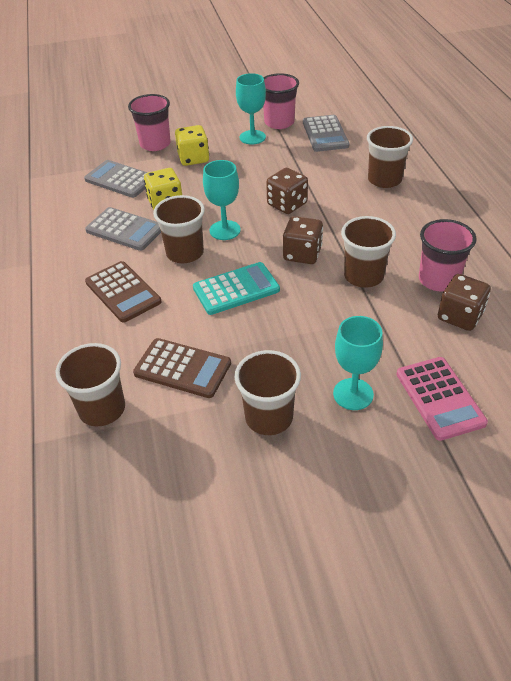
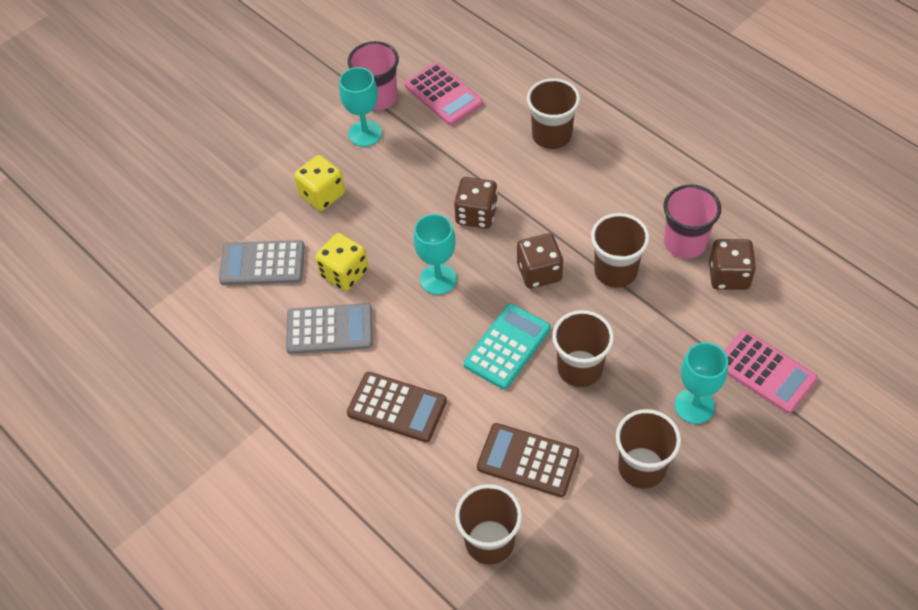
camera: 30 degrees left, 10 degrees up
pink cup [128,94,171,151] -> none
brown calculator [133,338,231,398] -> brown calculator turned 150 degrees counterclockwise [477,423,579,497]
brown cup [153,195,205,263] -> brown cup moved to [552,310,614,387]
grey calculator [303,115,349,152] -> pink calculator [405,62,483,126]

